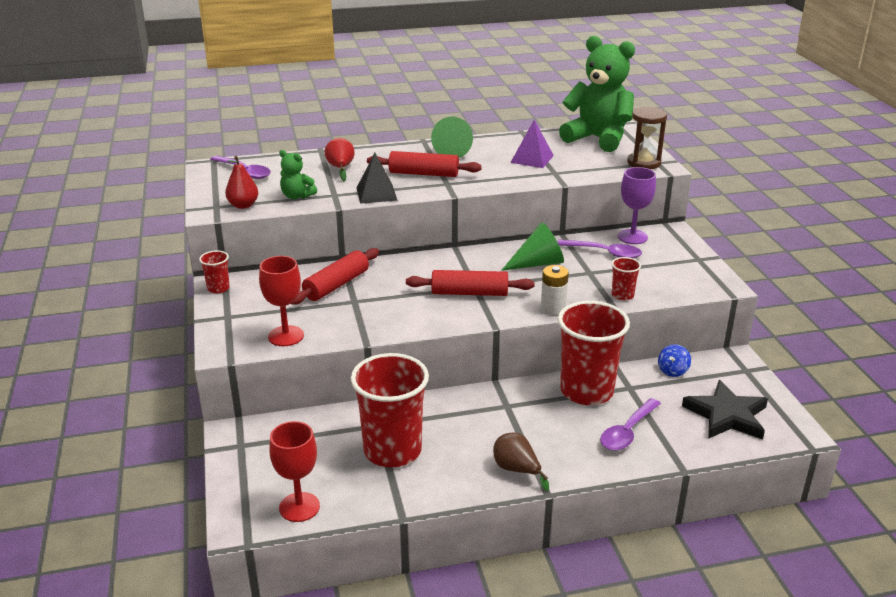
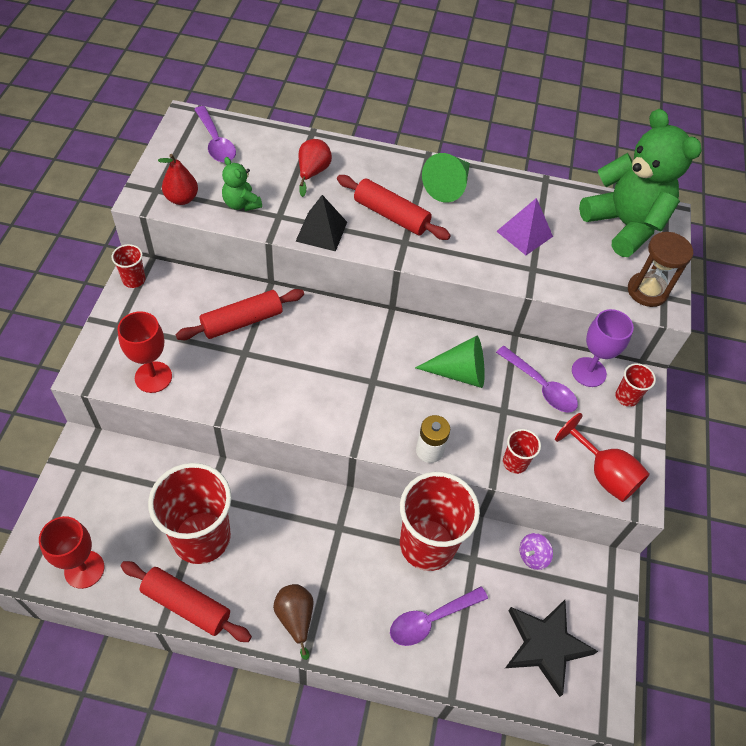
camera: 20 degrees right, 25 degrees up
red rolling pin [406,270,534,296] -> red rolling pin moved to [120,561,252,642]
blue spinning top [658,344,691,377] -> purple spinning top [520,533,553,570]
none -> red goblet [555,413,650,502]
none -> red cup [615,363,656,407]

